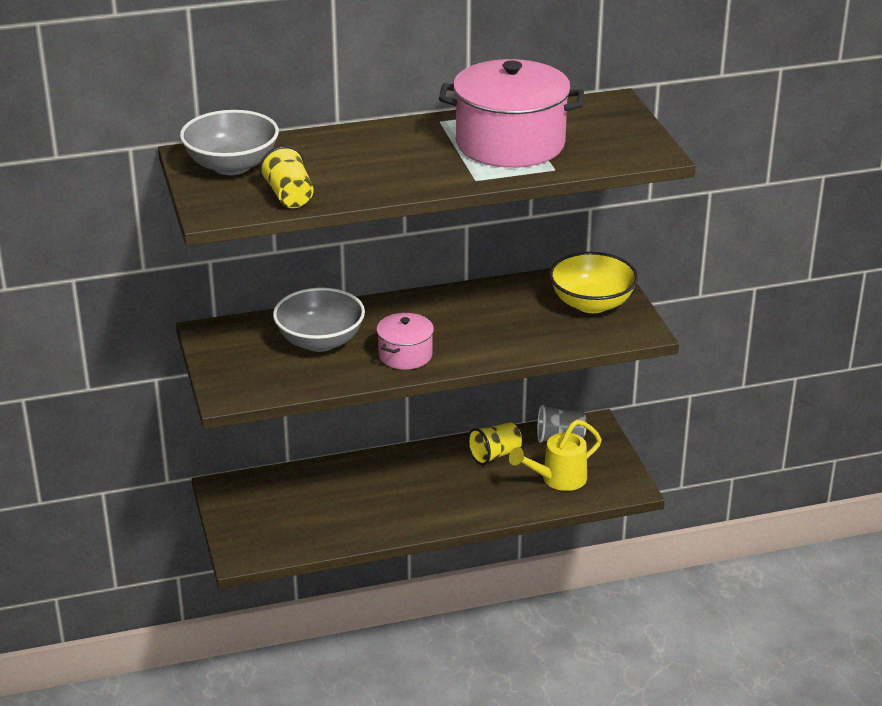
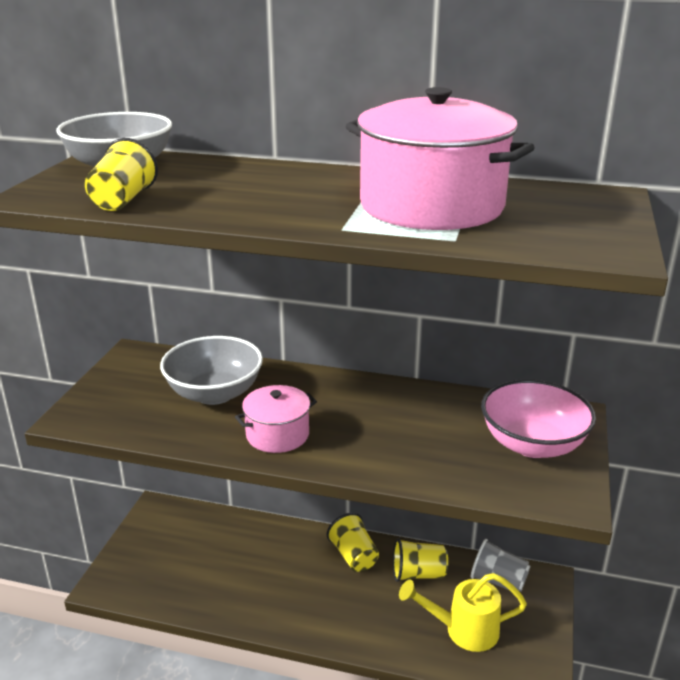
camera: 30 degrees right, 5 degrees down
yellow bowl [549,252,638,313] -> pink bowl [481,379,596,458]
none -> yellow cup [327,513,379,572]

